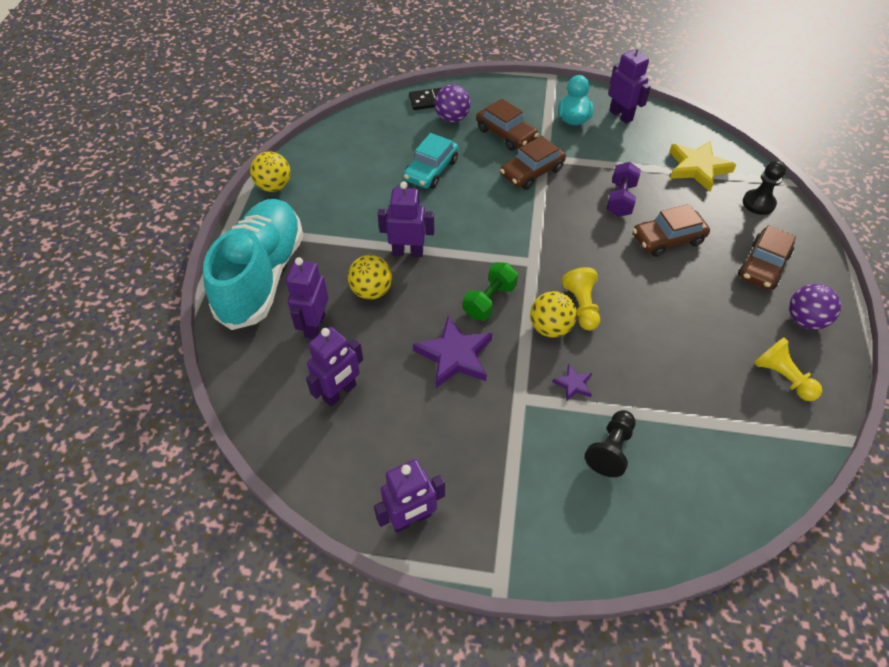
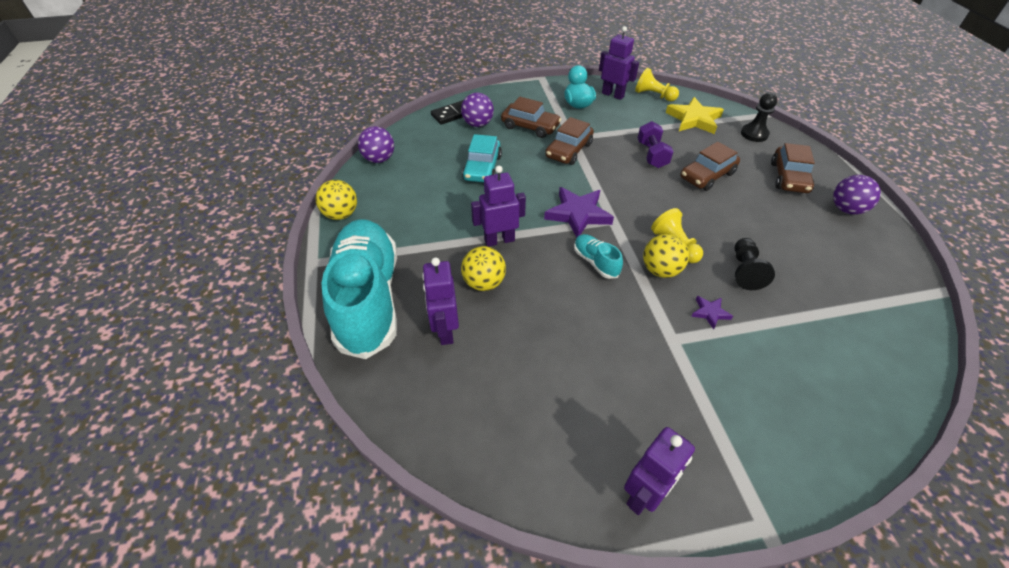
camera: 20 degrees left, 5 degrees down
purple robot [306,327,363,407] -> none
purple star [413,316,493,388] -> purple star moved to [544,187,614,237]
green dumbbell [463,262,518,321] -> turquoise shoe [574,234,623,279]
black pawn [585,410,636,477] -> black pawn moved to [735,238,775,290]
yellow pawn [754,337,822,401] -> yellow pawn moved to [635,68,679,101]
none -> purple ball [358,126,394,163]

